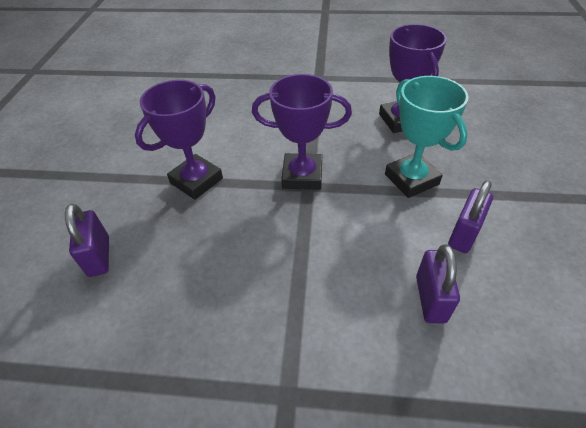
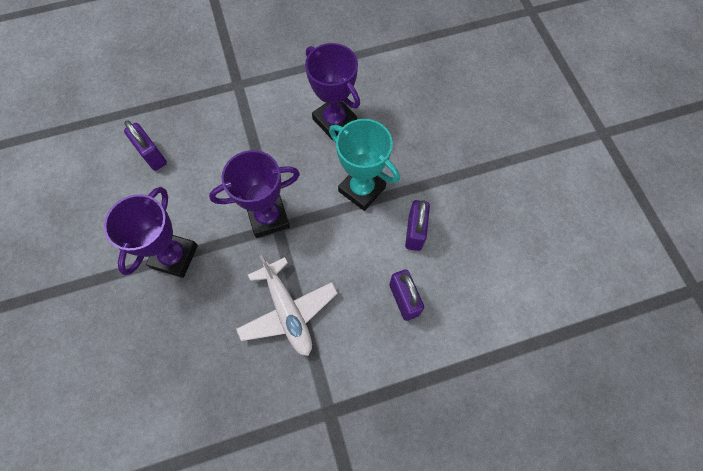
camera: 25 degrees left, 20 degrees up
purple padlock [65,204,109,277] -> purple padlock moved to [124,120,167,171]
none -> white plane [236,255,338,356]

